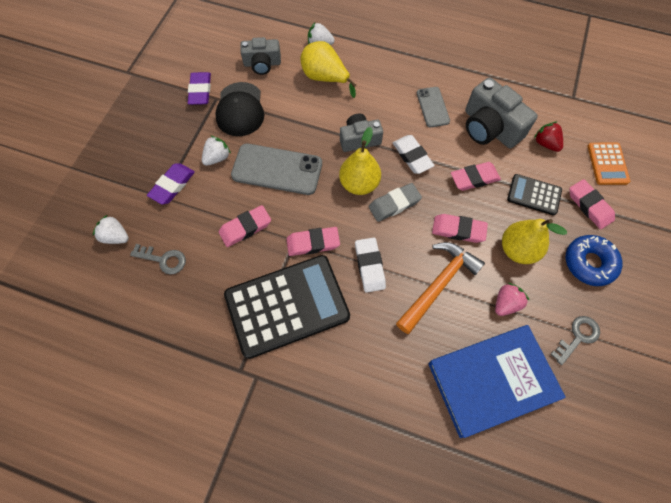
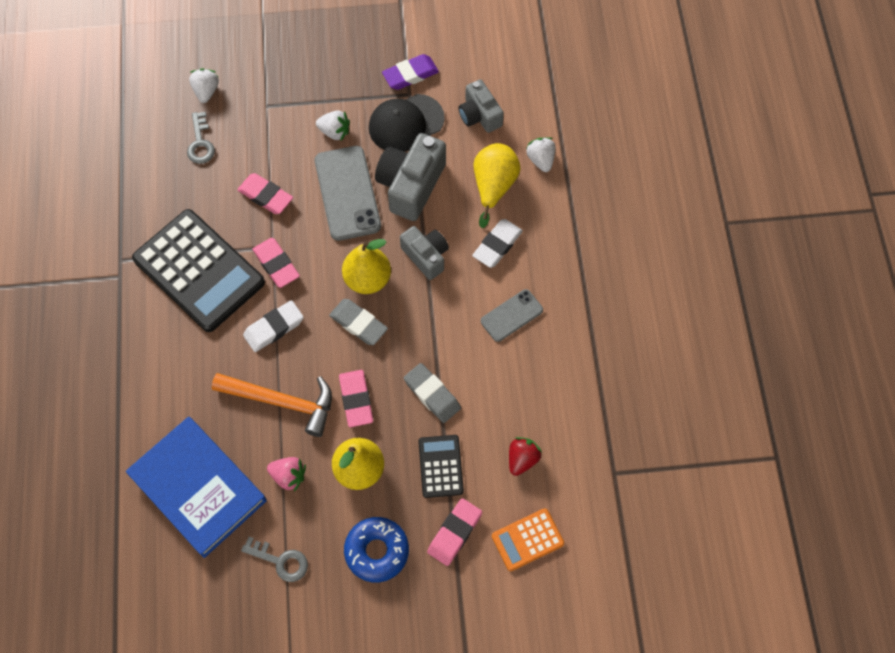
camera: 65 degrees right, 0 degrees up
purple eraser [147,163,195,204] -> none
white eraser [393,135,435,174] -> white eraser moved to [472,219,523,268]
pink eraser [451,162,501,191] -> grey eraser [404,363,461,423]
grey camera [465,77,538,148] -> grey camera moved to [375,133,446,221]

